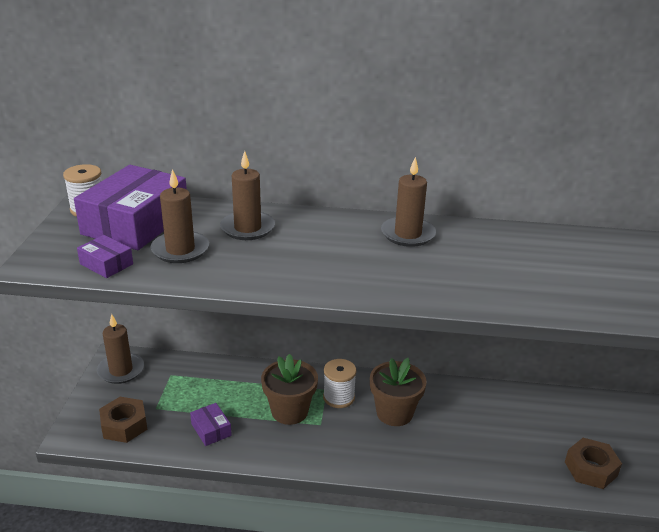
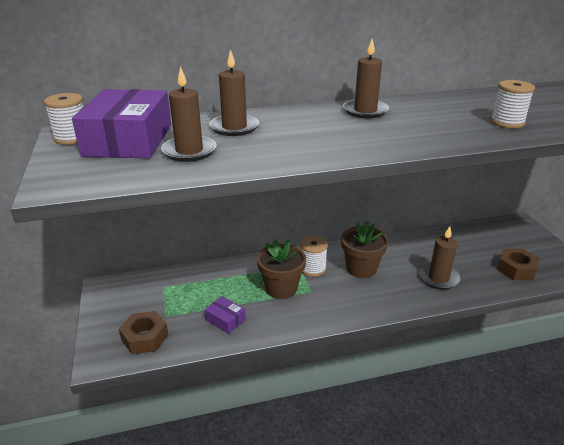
camera: 20 degrees left, 0 degrees up
purple box [77,235,133,278] -> none
brown candle [97,314,144,384] -> brown candle moved to [419,226,461,290]
none -> white spool [491,80,535,128]

